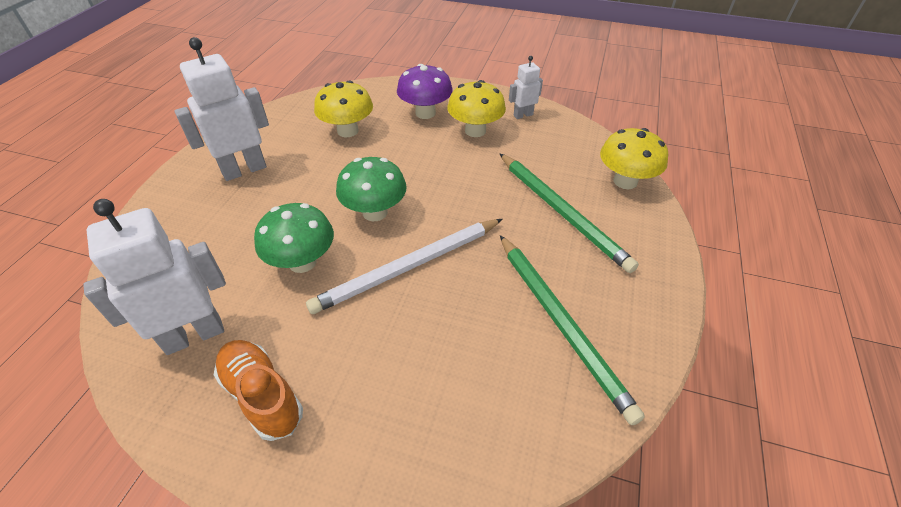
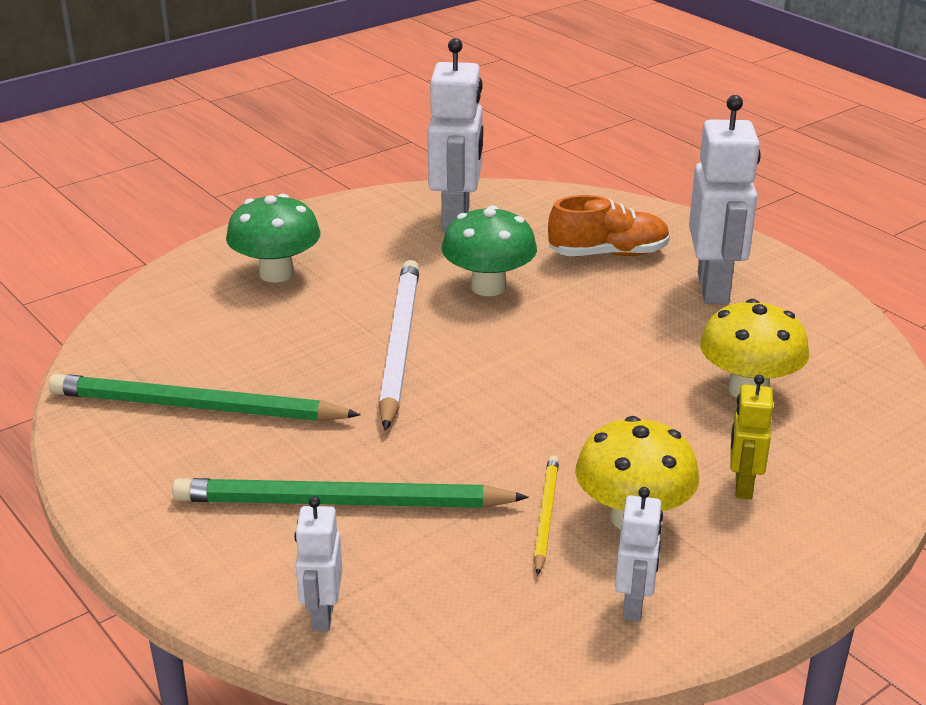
camera: 125 degrees right, 15 degrees down
orange shoe [214,340,303,441] -> orange shoe moved to [548,195,670,256]
green mushroom [336,157,407,221] -> green mushroom moved to [226,194,321,283]
purple mushroom [397,64,453,119] -> yellow robot [730,375,773,499]
yellow mushroom [600,128,668,189] -> white robot [294,496,342,631]
none -> yellow pencil [534,455,559,576]

